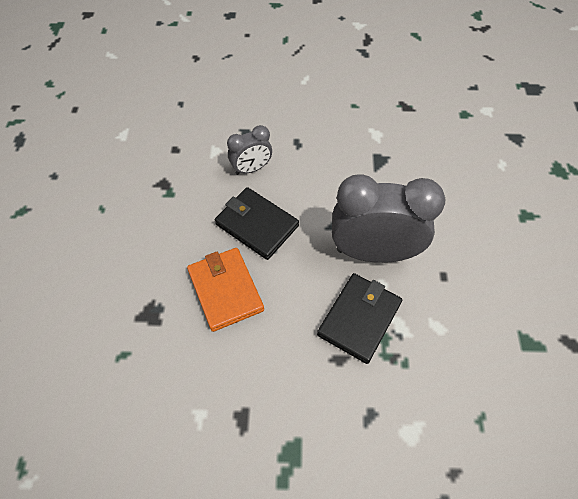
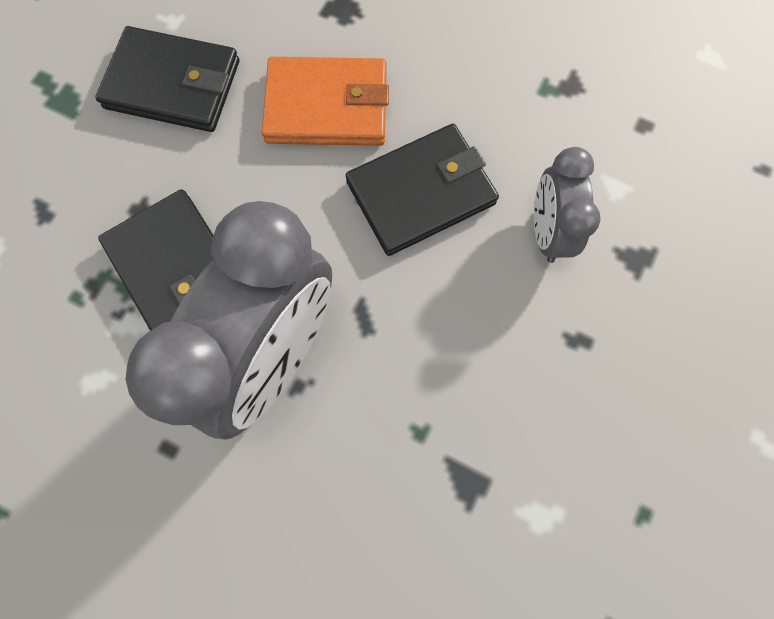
camera: 115 degrees right, 15 degrees up
none -> black wallet [95,26,239,132]

